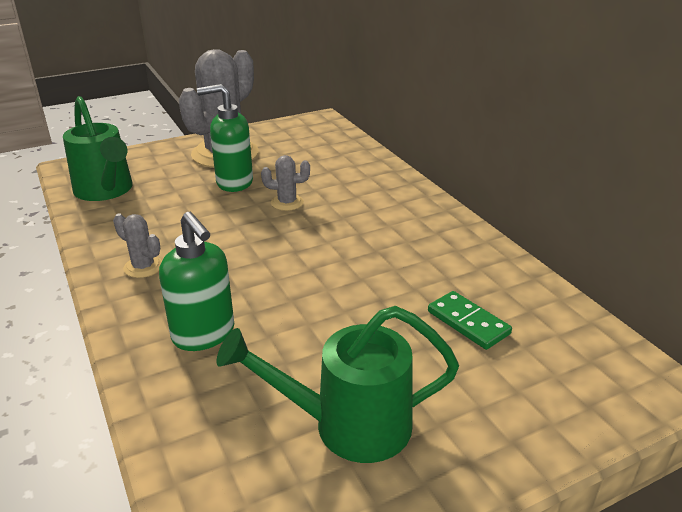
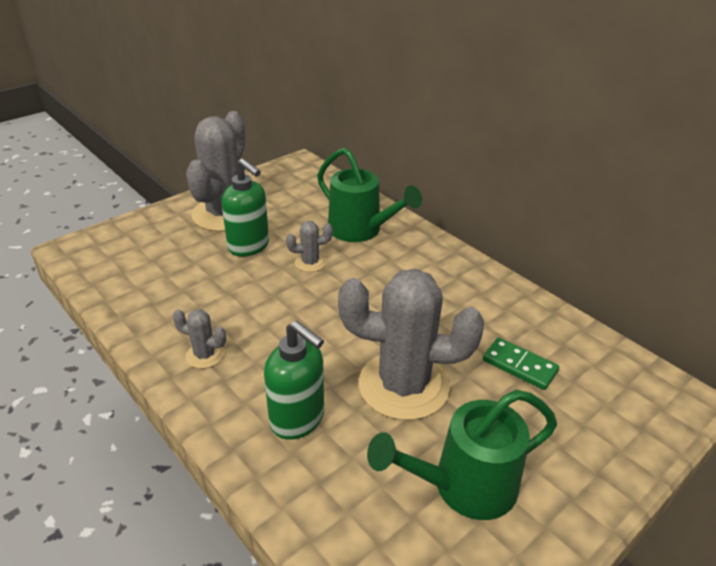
camera: 15 degrees left, 5 degrees up
green watering can [63,96,133,201] -> green watering can moved to [317,148,422,242]
green soap dispenser [197,84,253,192] -> green soap dispenser turned 120 degrees counterclockwise [222,158,269,257]
none -> grey cactus [338,269,484,420]

